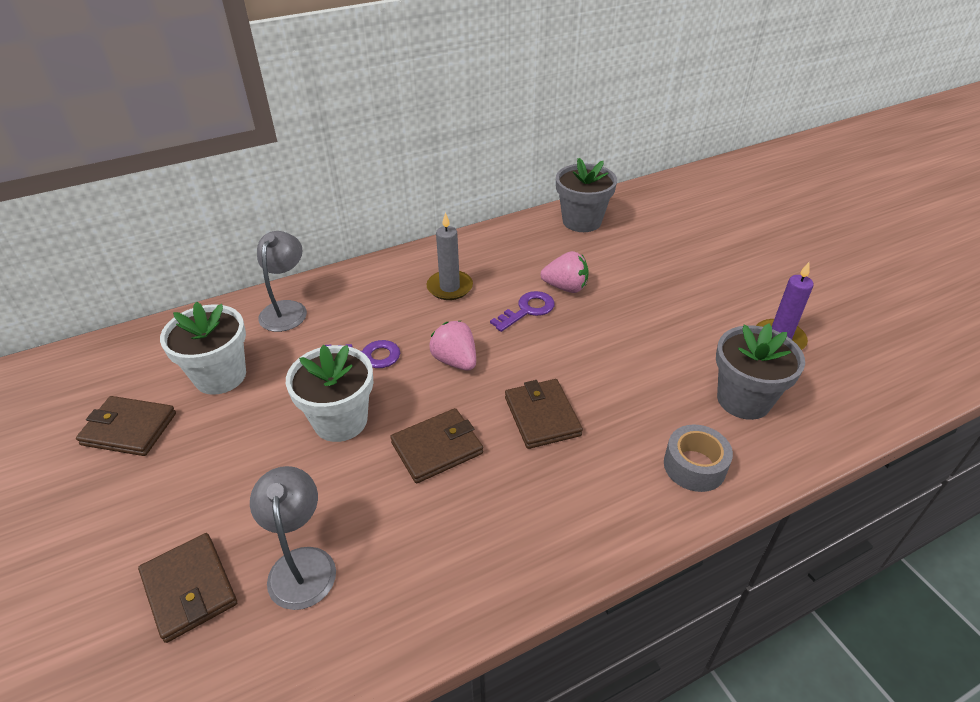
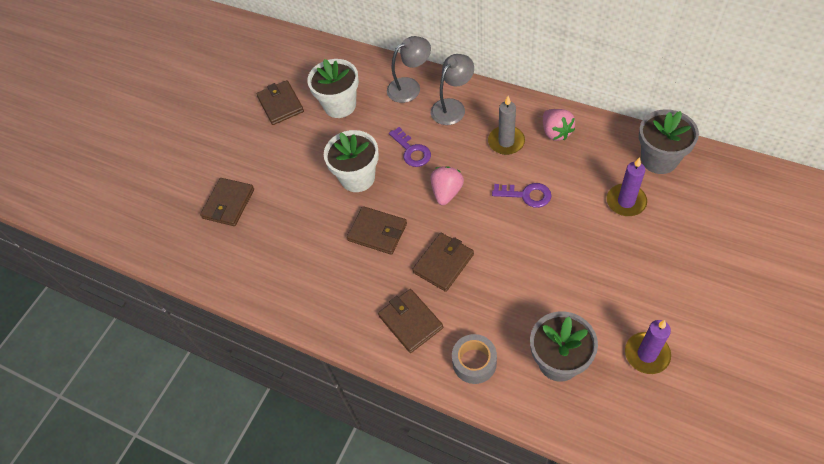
camera: 60 degrees right, 15 degrees up
grey lamp [250,466,336,610] -> grey lamp moved to [431,54,474,125]
pink strawberry [540,251,589,293] -> pink strawberry moved to [543,109,575,141]
none -> brown wallet [378,289,443,353]
none -> purple candle [607,157,647,216]

